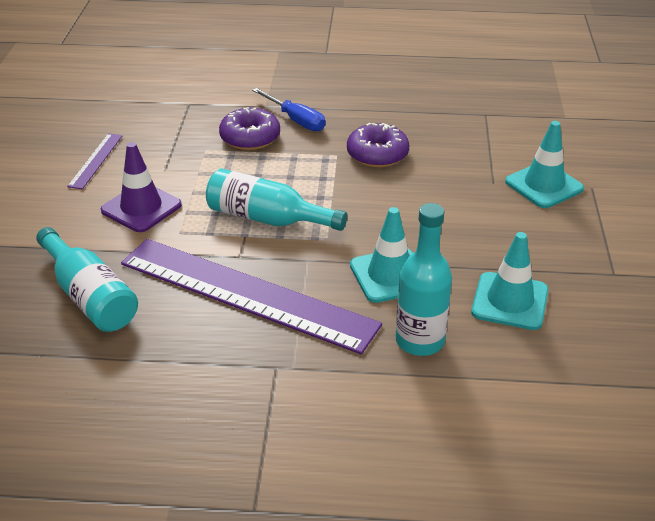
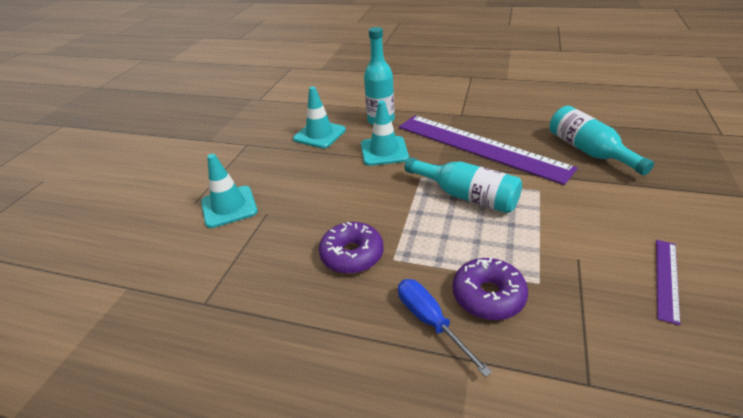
camera: 165 degrees left, 0 degrees up
purple traffic cone [101,142,182,232] -> none

